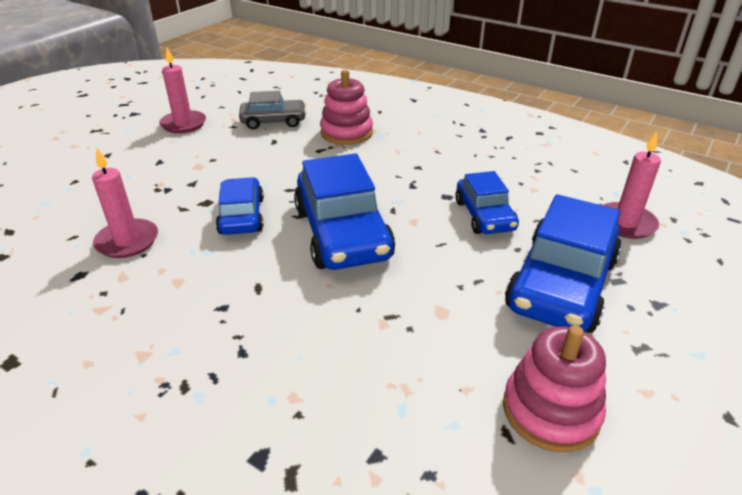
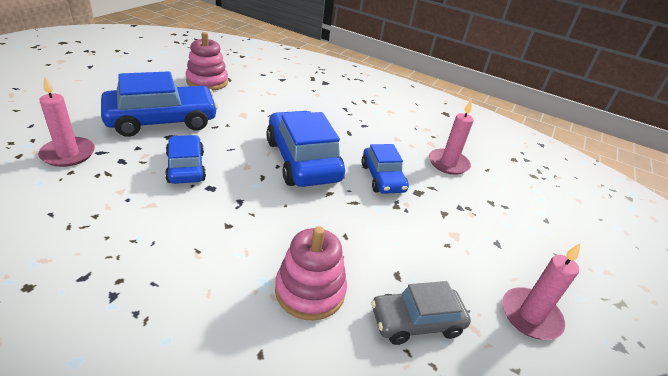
camera: 170 degrees right, 0 degrees up
blue car [505,194,622,333] -> blue car turned 45 degrees clockwise [101,71,218,137]

